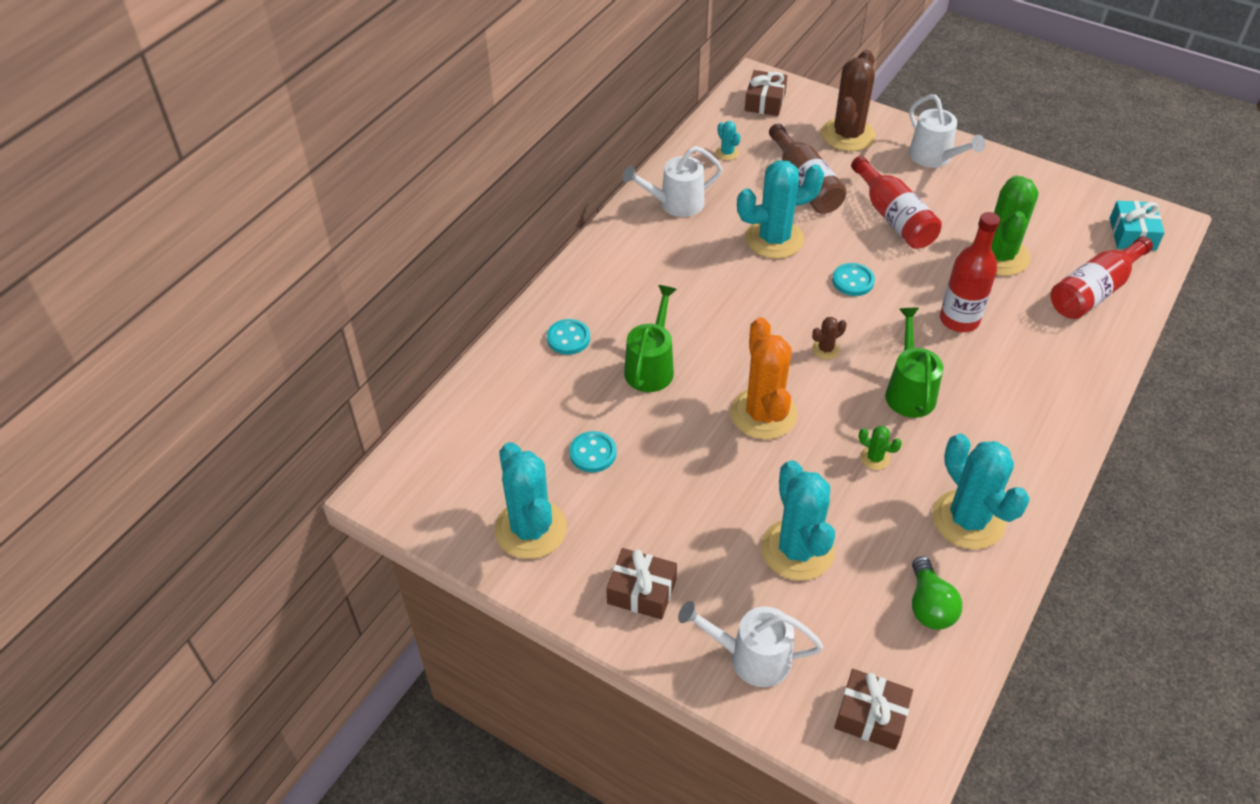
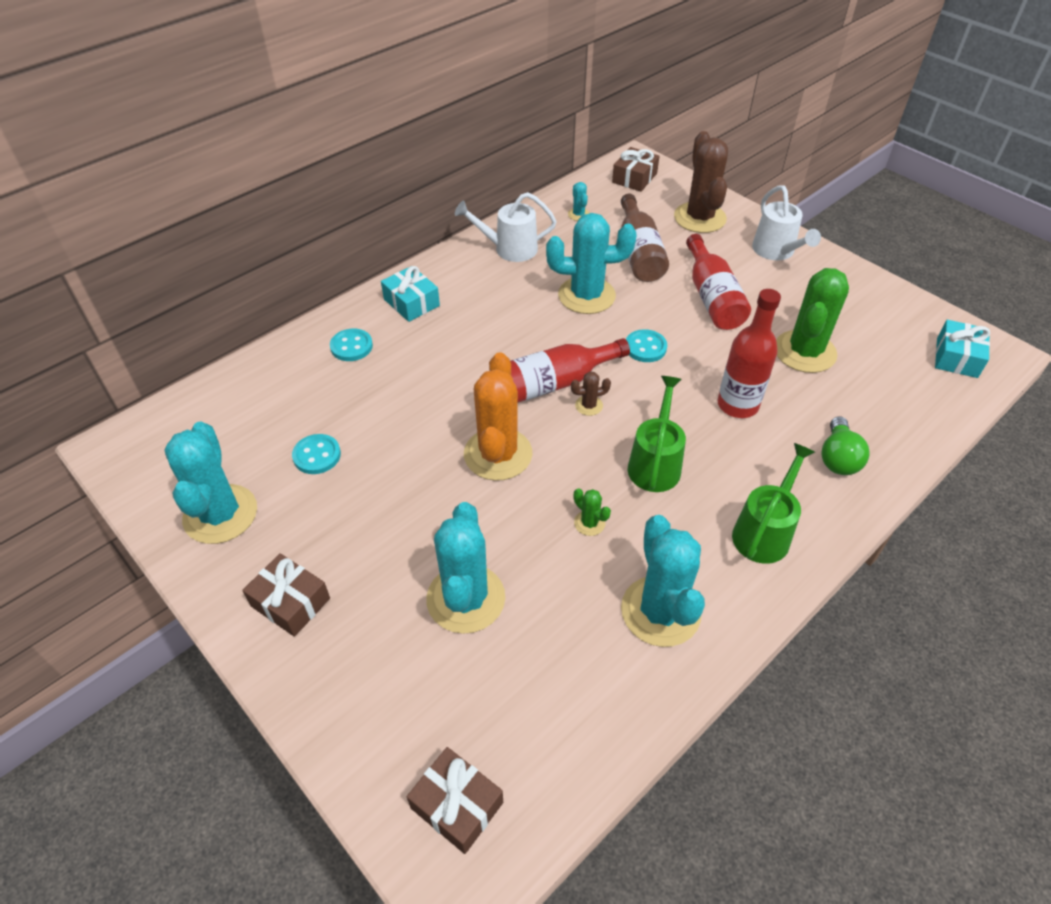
camera: 15 degrees right, 0 degrees up
green watering can [624,285,677,392] -> green watering can moved to [732,443,815,564]
white watering can [678,601,823,687] -> none
brown cactus [821,50,876,151] -> brown cactus turned 45 degrees counterclockwise [674,131,728,233]
green light bulb [912,556,962,630] -> green light bulb moved to [821,416,870,475]
red bottle [1050,236,1153,319] -> red bottle moved to [510,338,630,403]
none -> turquoise gift [381,266,440,322]

